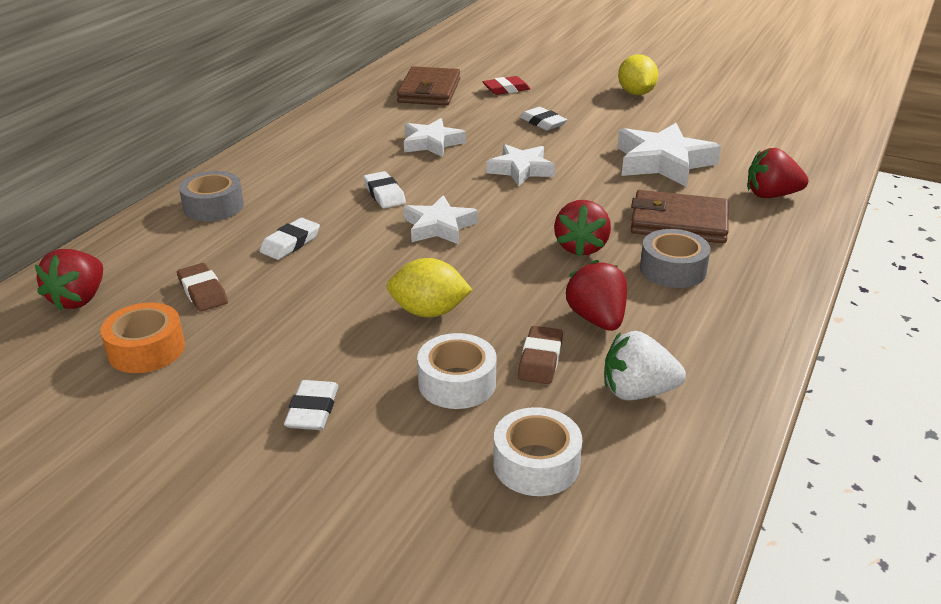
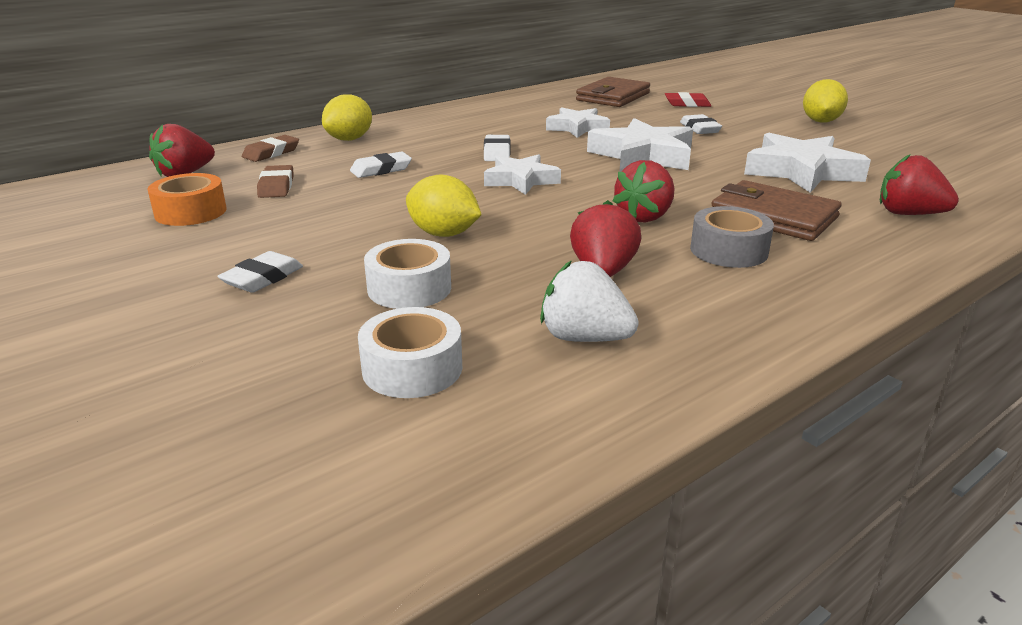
camera: 25 degrees right, 5 degrees down
grey tape [179,171,244,221] -> yellow lemon [322,94,372,141]
white star [486,144,555,186] -> white star [587,118,693,172], size x1.54
brown eraser [518,326,563,384] -> brown eraser moved to [242,135,299,162]

